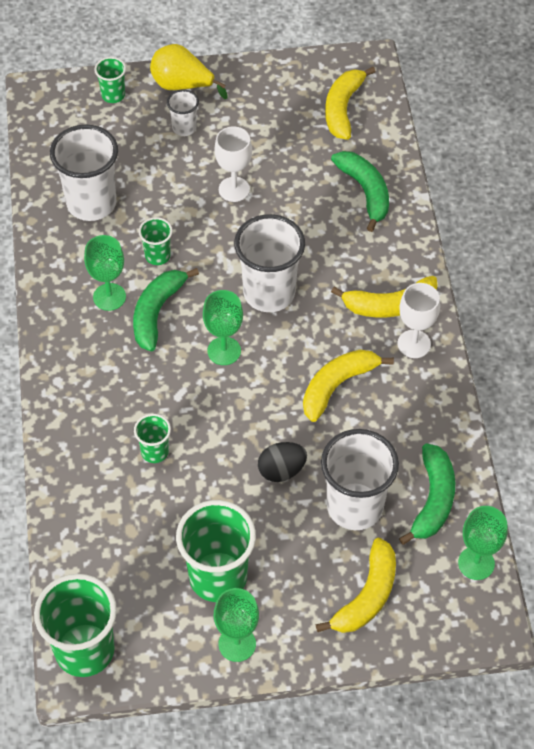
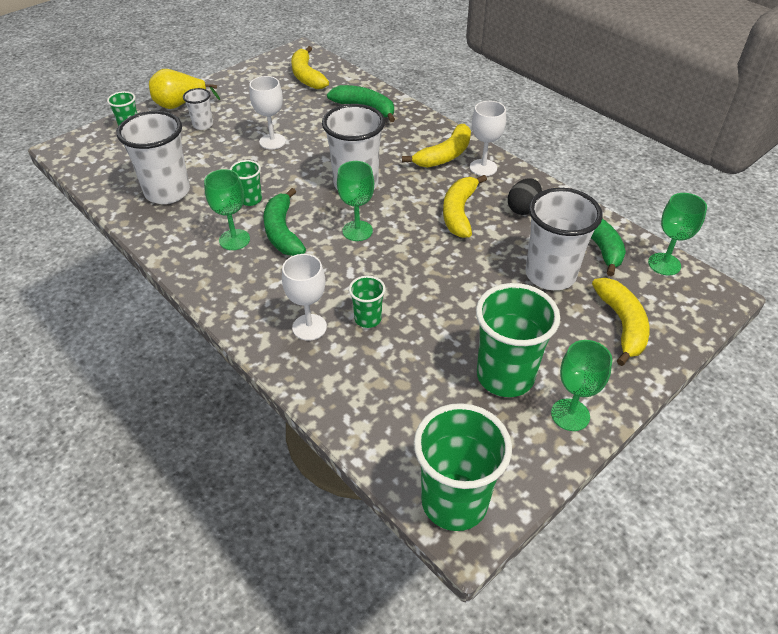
camera: 35 degrees left, 10 degrees down
black egg [258,442,307,482] -> black egg moved to [508,178,542,215]
none -> white goblet [282,254,327,341]

